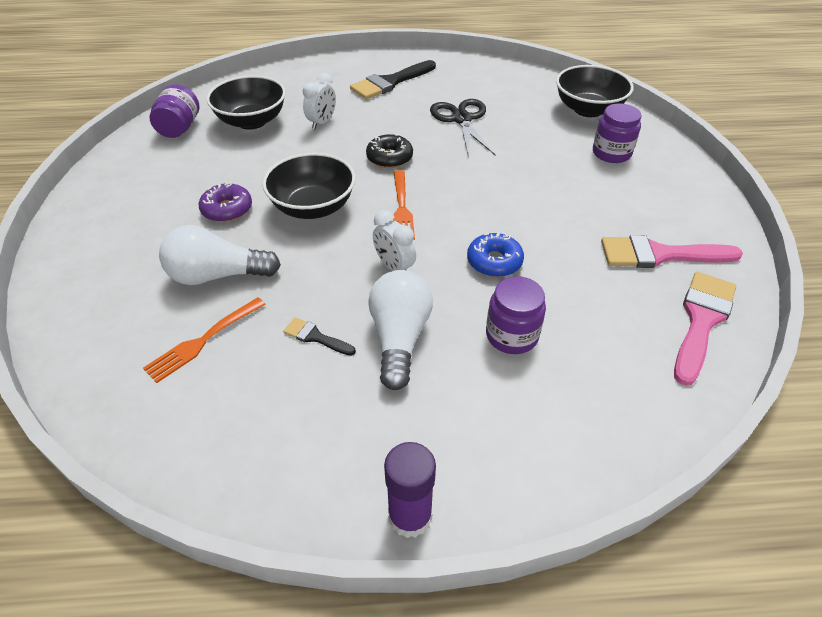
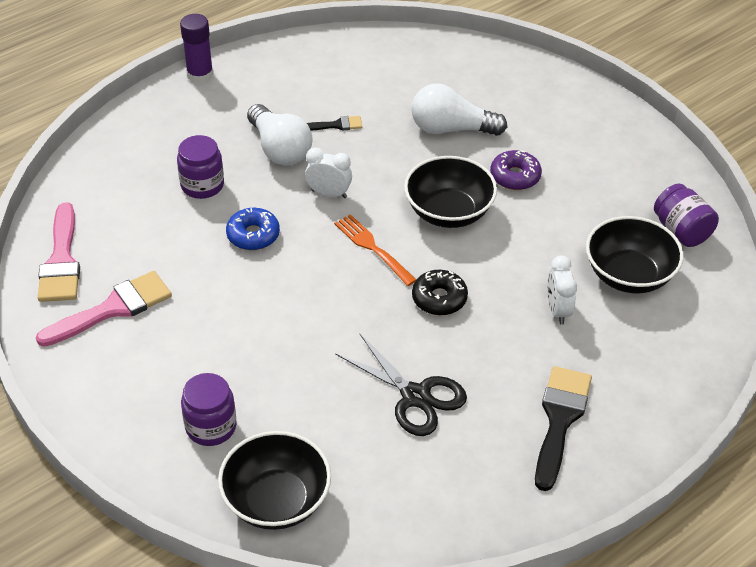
camera: 145 degrees right, 0 degrees up
orange fork [143,297,266,383] -> none
white light bulb [159,225,281,285] -> white light bulb turned 135 degrees counterclockwise [411,83,507,136]

